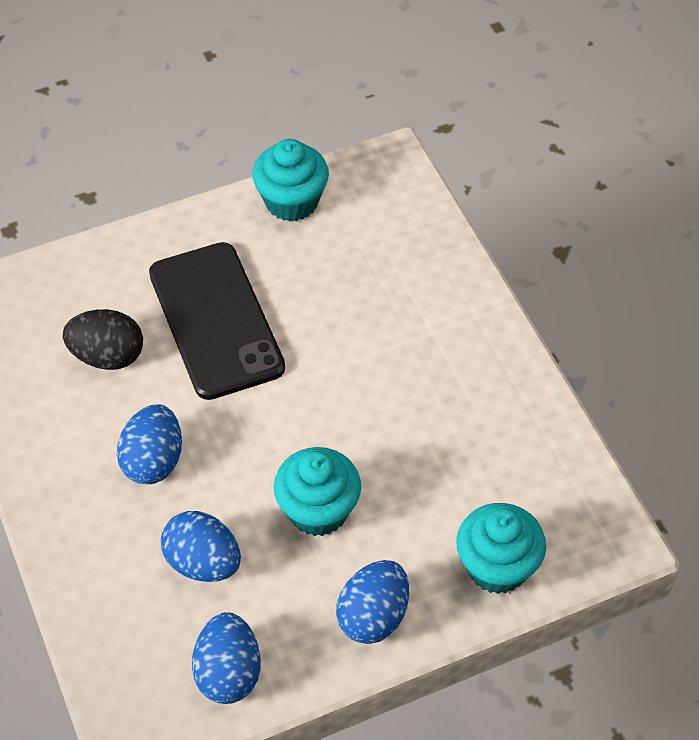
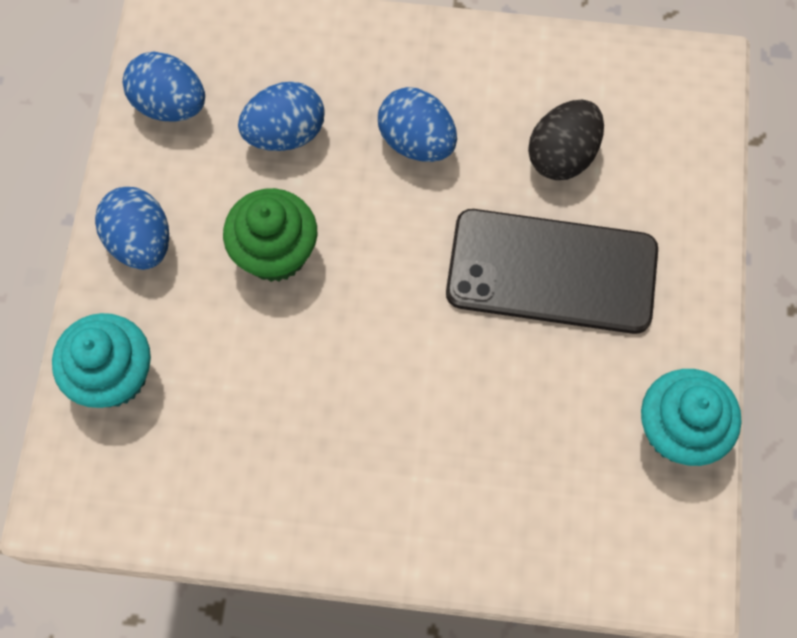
camera: 120 degrees right, 15 degrees up
turquoise cupcake [274,447,361,536] -> green cupcake [223,188,317,282]

